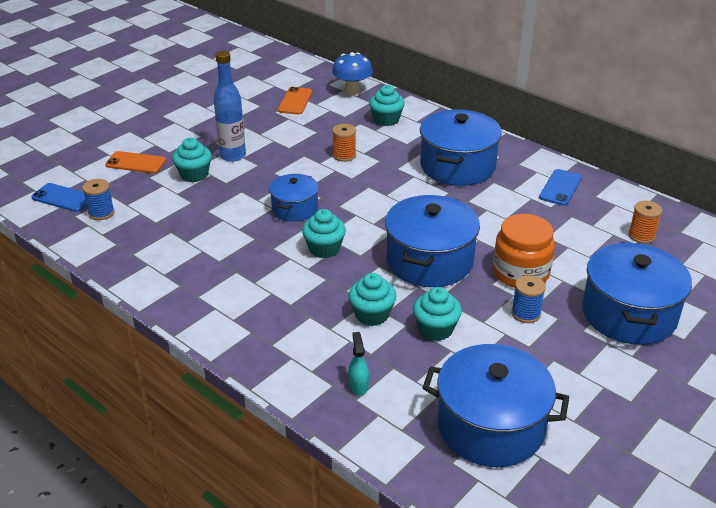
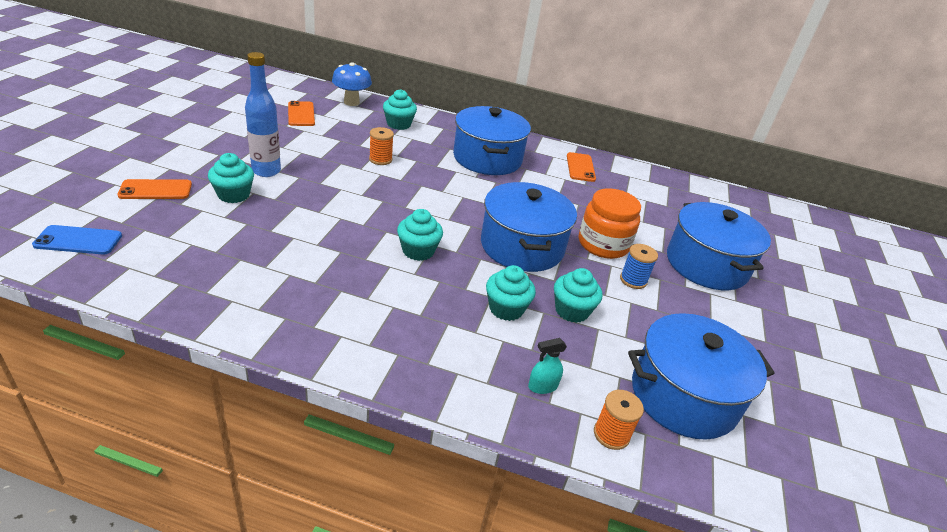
camera: 30 degrees left, 0 degrees up
blue spool [82,179,114,220] -> none
blue pot [269,174,319,221] -> none
turquoise spray bottle [349,332,369,395] -> turquoise spray bottle turned 75 degrees counterclockwise [528,338,567,394]
blue phone [539,169,582,206] -> orange phone [567,152,596,182]
orange spool [628,201,662,244] -> orange spool moved to [594,390,644,450]

